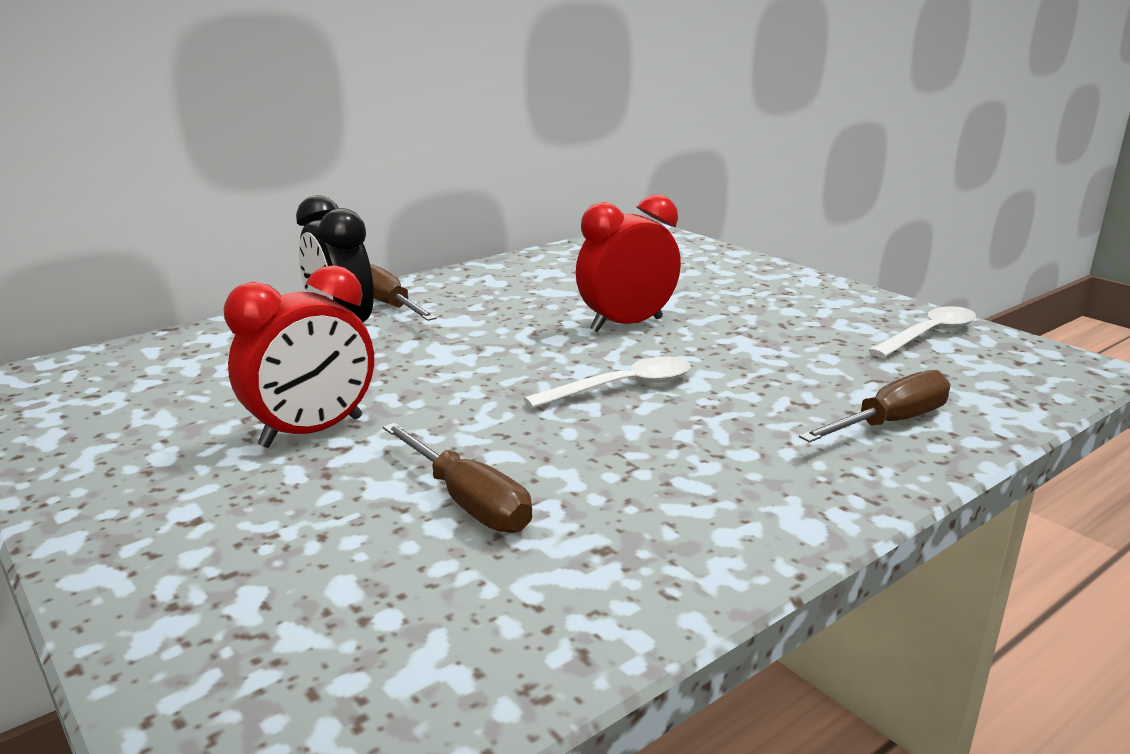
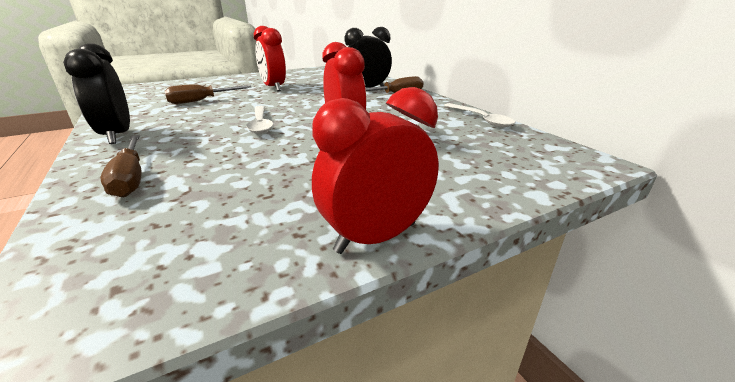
camera: 100 degrees right, 5 degrees up
white spoon [869,306,976,358] -> white spoon moved to [444,103,515,127]
none -> black clock [63,43,130,144]
none -> red clock [312,87,439,254]

